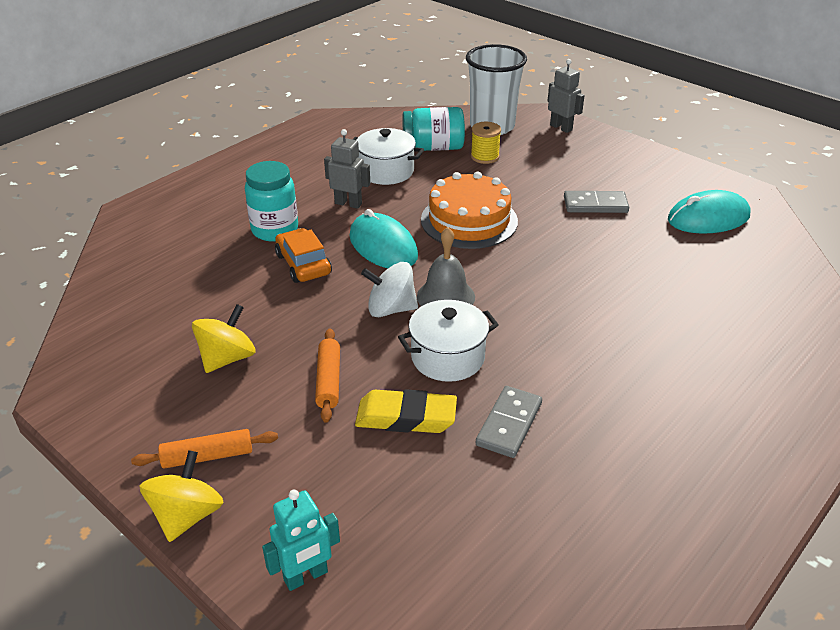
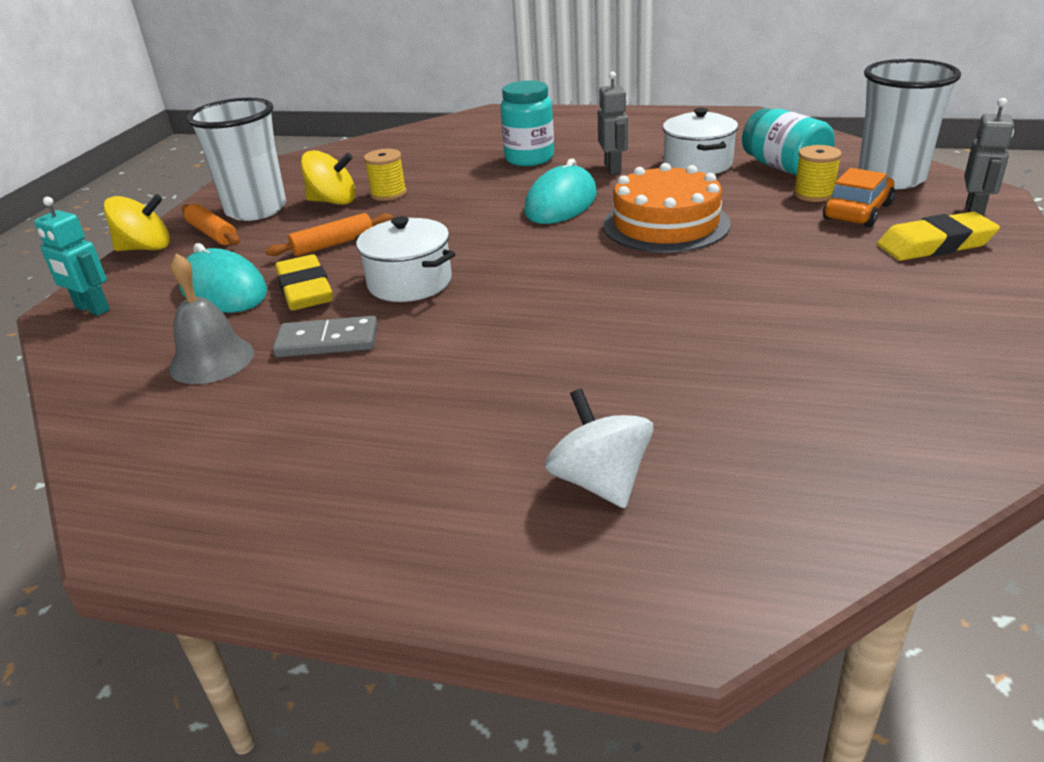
camera: 65 degrees right, 5 degrees down
orange car [275,228,332,283] -> orange car moved to [823,168,895,227]
white spinning top [361,262,418,317] -> white spinning top moved to [545,389,653,508]
grey bell [417,227,475,306] -> grey bell moved to [169,253,254,384]
grey domino [564,191,629,213] -> none
turquoise mouse [668,190,751,234] -> turquoise mouse moved to [179,243,267,313]
none -> white cup [187,98,286,221]
none -> yellow spool [364,149,407,201]
none -> yellow eraser [877,212,1000,261]

